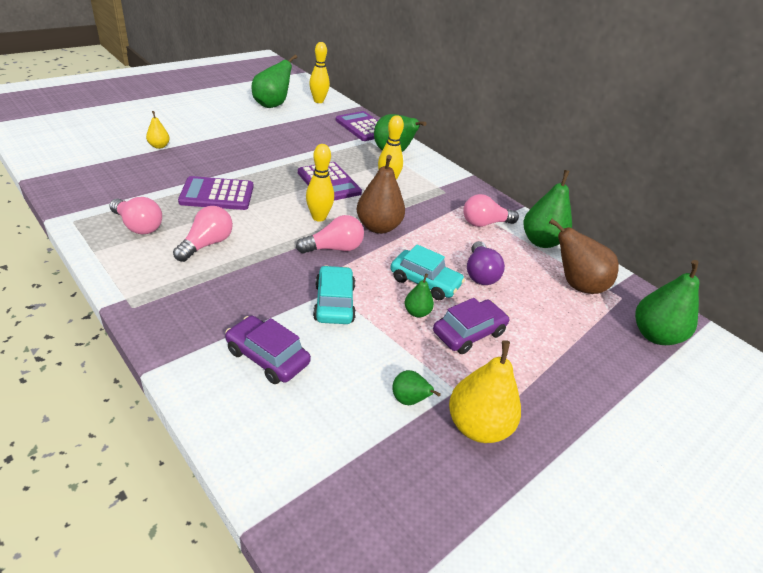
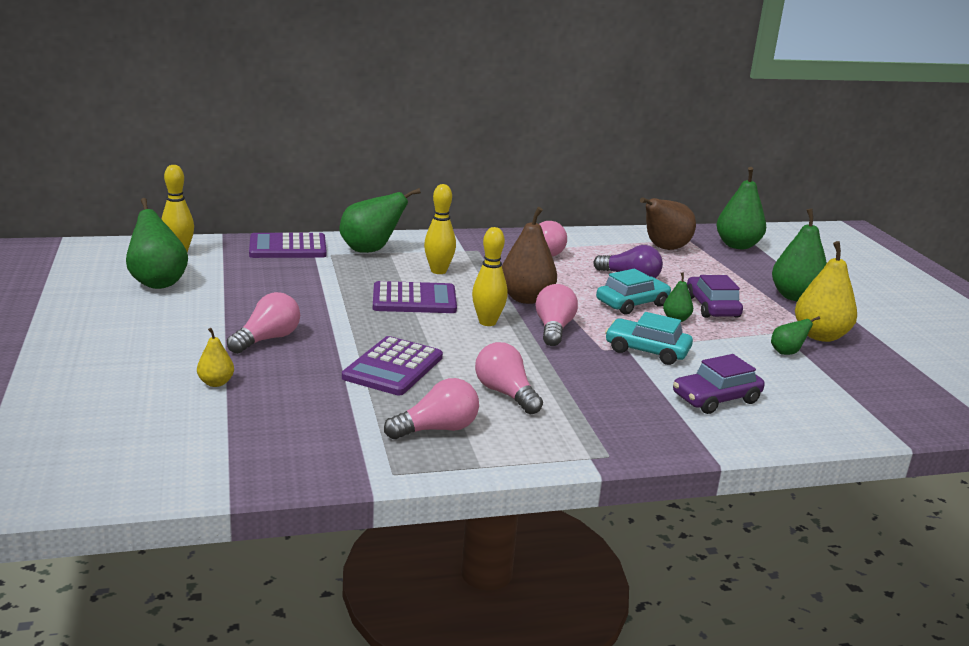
camera: 60 degrees left, 15 degrees down
green pear [523,170,572,248] -> green pear moved to [772,209,827,301]
none -> pink light bulb [227,292,300,354]

